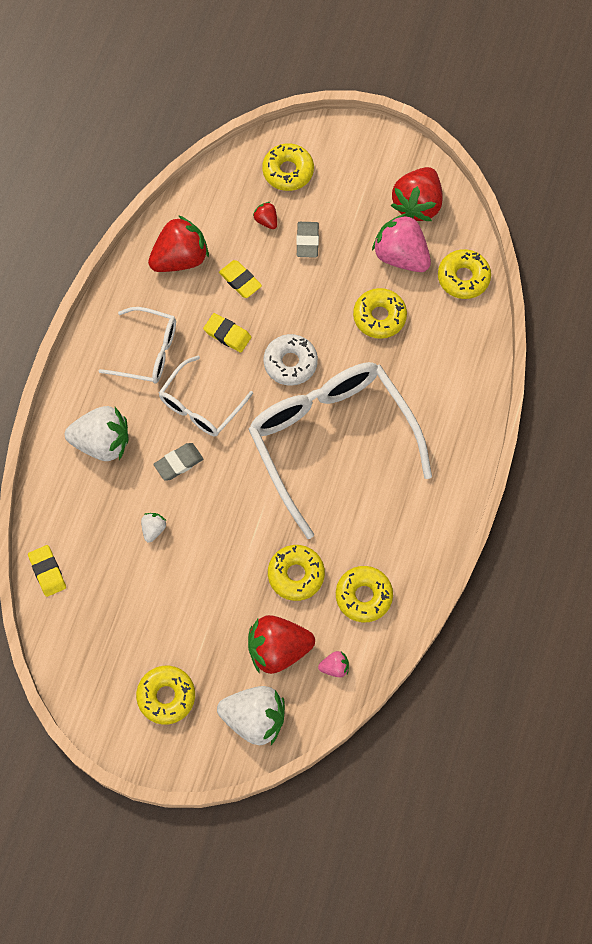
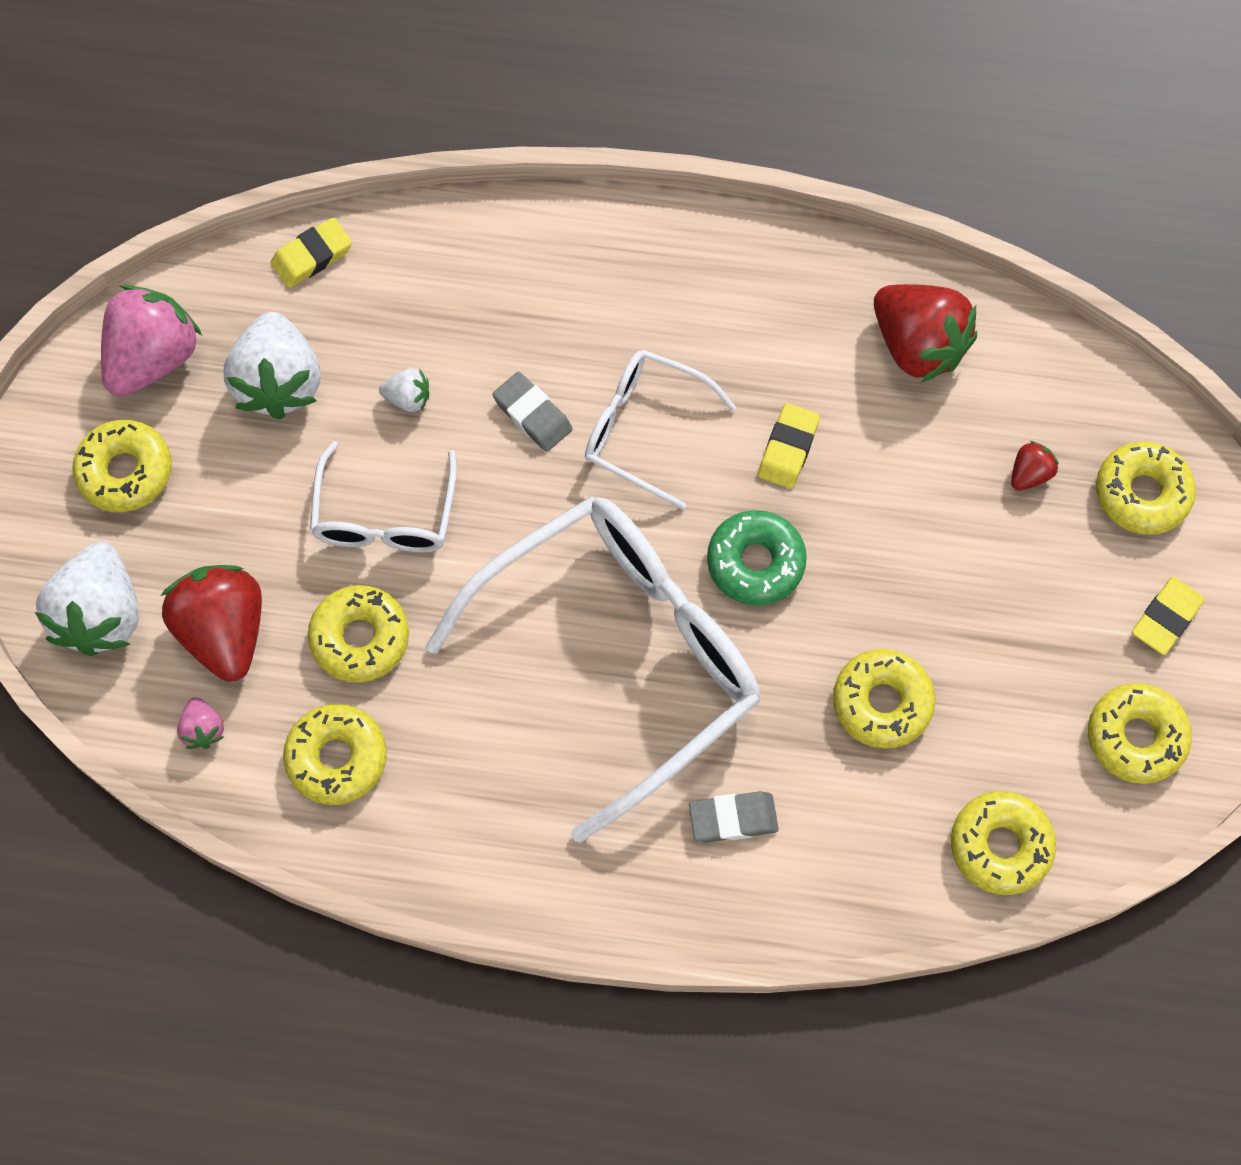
camera: 80 degrees right, 0 degrees up
white strawberry [65,406,128,461] -> white strawberry moved to [224,312,320,419]
white glasses [99,307,176,383] -> white glasses moved to [310,441,457,552]
yellow eraser [219,260,262,298] -> yellow eraser moved to [1132,577,1205,655]
white donut [263,334,318,386] -> green donut [707,510,807,606]
grey eraser [296,222,319,258] -> grey eraser moved to [689,791,779,843]
pink strawberry [372,213,431,272] -> pink strawberry moved to [101,285,202,397]
red strawberry [391,167,443,221] -> yellow donut [1088,683,1192,784]

